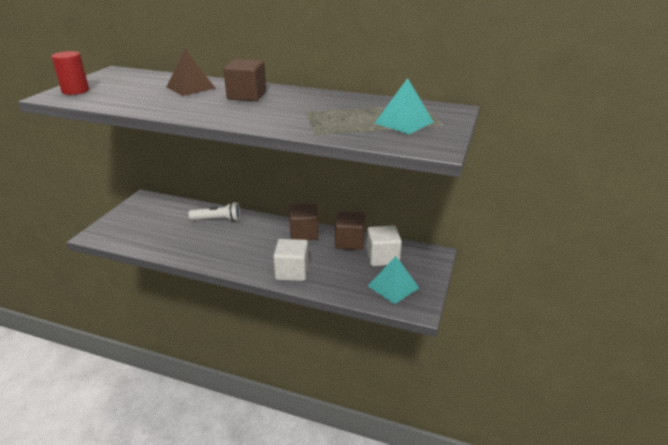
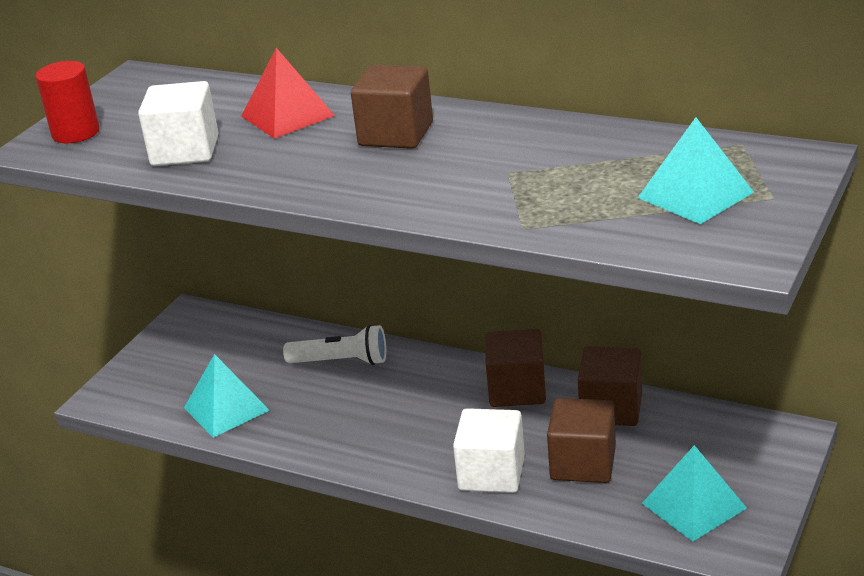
camera: 10 degrees right, 0 degrees up
brown pyramid [167,49,215,96] -> red pyramid [241,48,335,139]
white cube [366,226,402,266] -> white cube moved to [138,81,218,166]
none -> turquoise pyramid [184,354,270,438]
none -> brown cube [547,398,616,483]

